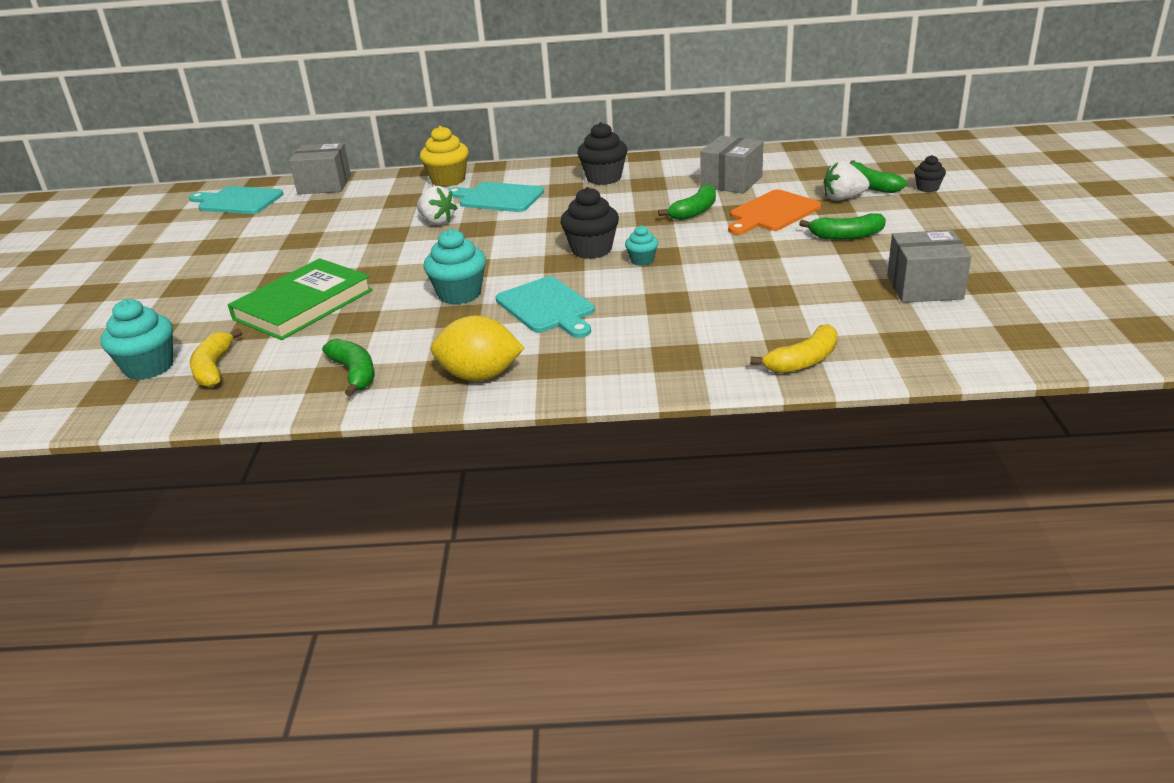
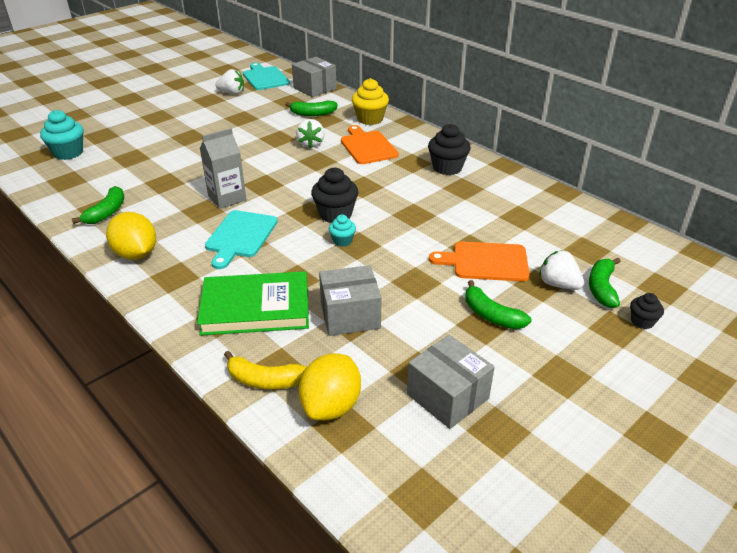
camera: 45 degrees right, 5 degrees up
yellow banana [190,328,242,387] -> none
green book [228,259,373,340] -> green book moved to [197,271,309,336]
turquoise cupcake [424,229,486,305] -> grey carton [200,128,246,209]
turquoise cutting board [447,182,544,212] -> orange cutting board [341,125,399,164]
green banana [658,184,716,220] -> green banana moved to [285,100,338,116]
grey box [701,136,764,194] -> grey box moved to [319,265,382,336]
none -> white strawberry [215,69,244,95]
none -> yellow lemon [299,353,361,420]

